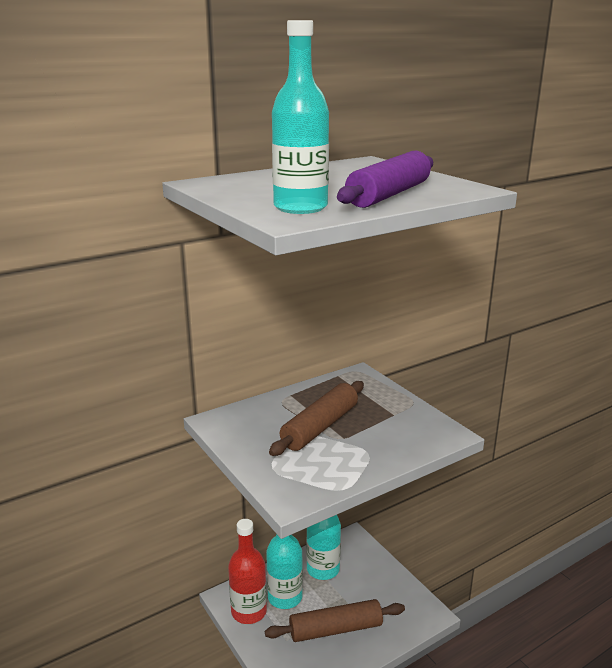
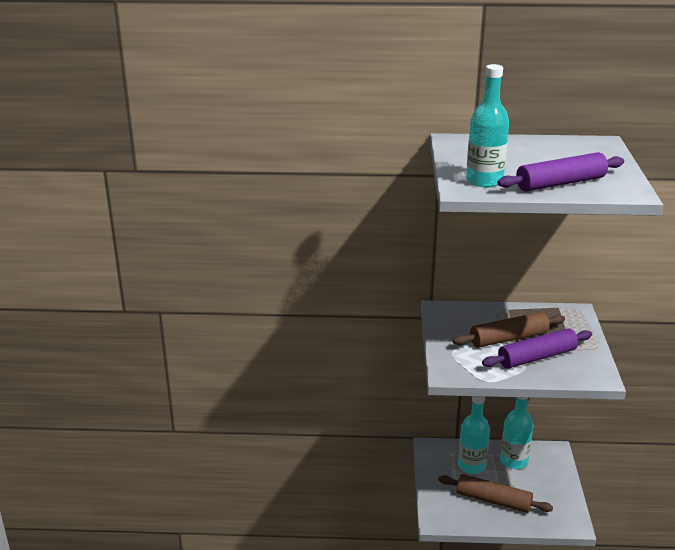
camera: 35 degrees right, 5 degrees up
red bottle [228,519,267,624] -> none
none -> purple rolling pin [482,328,592,369]

